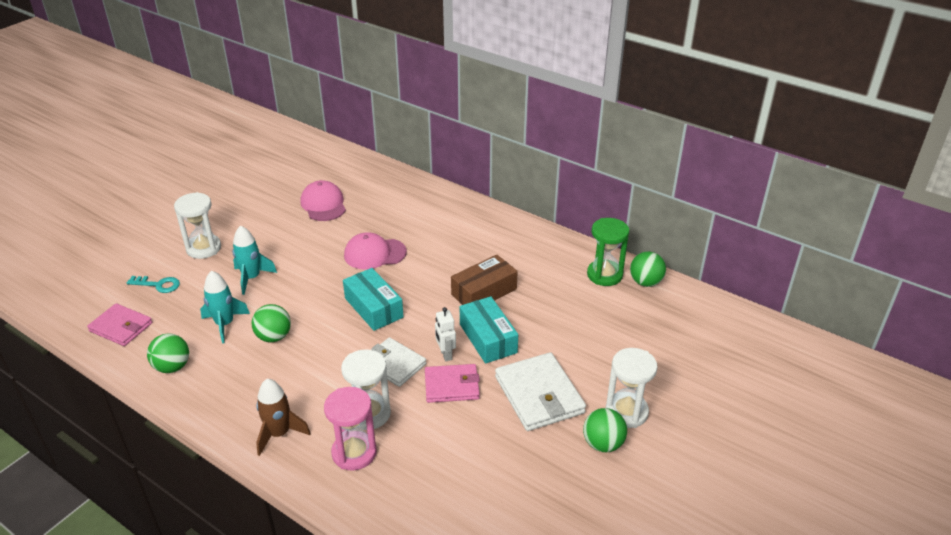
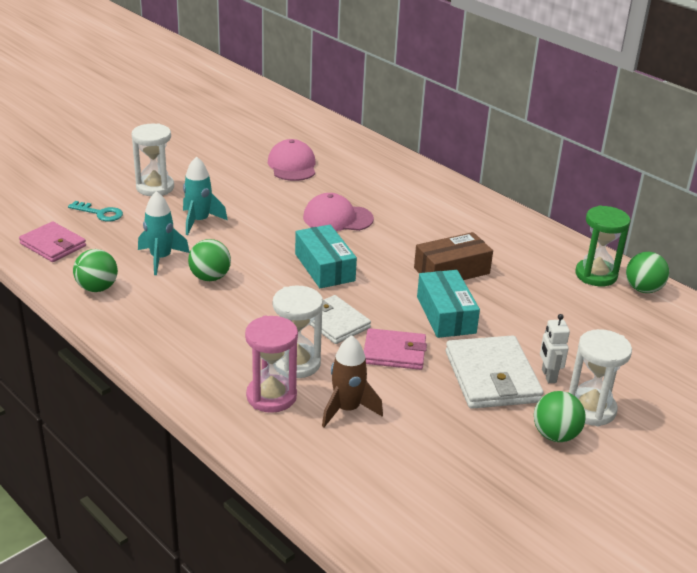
camera: 10 degrees right, 5 degrees down
brown rocket [256,379,311,456] -> brown rocket moved to [322,335,383,427]
white robot [435,307,456,361] -> white robot moved to [540,314,570,383]

